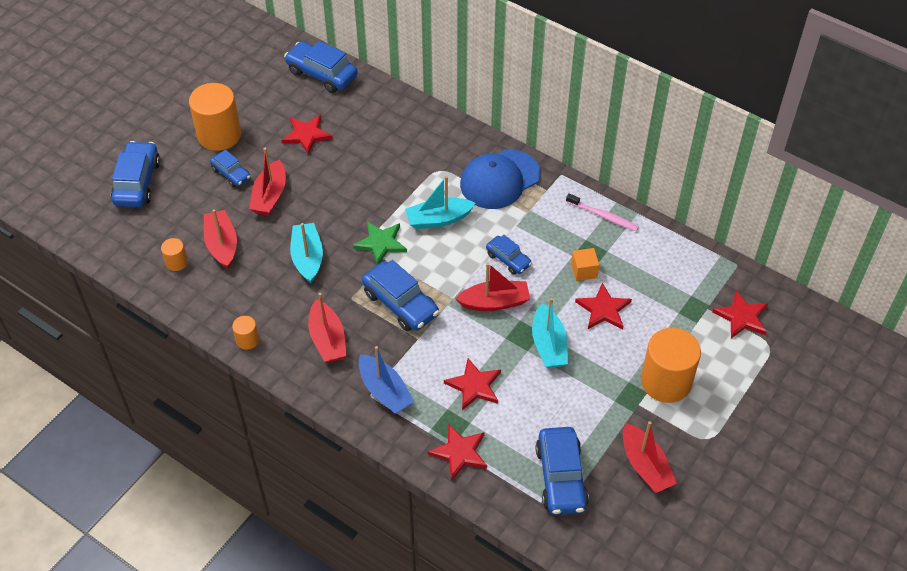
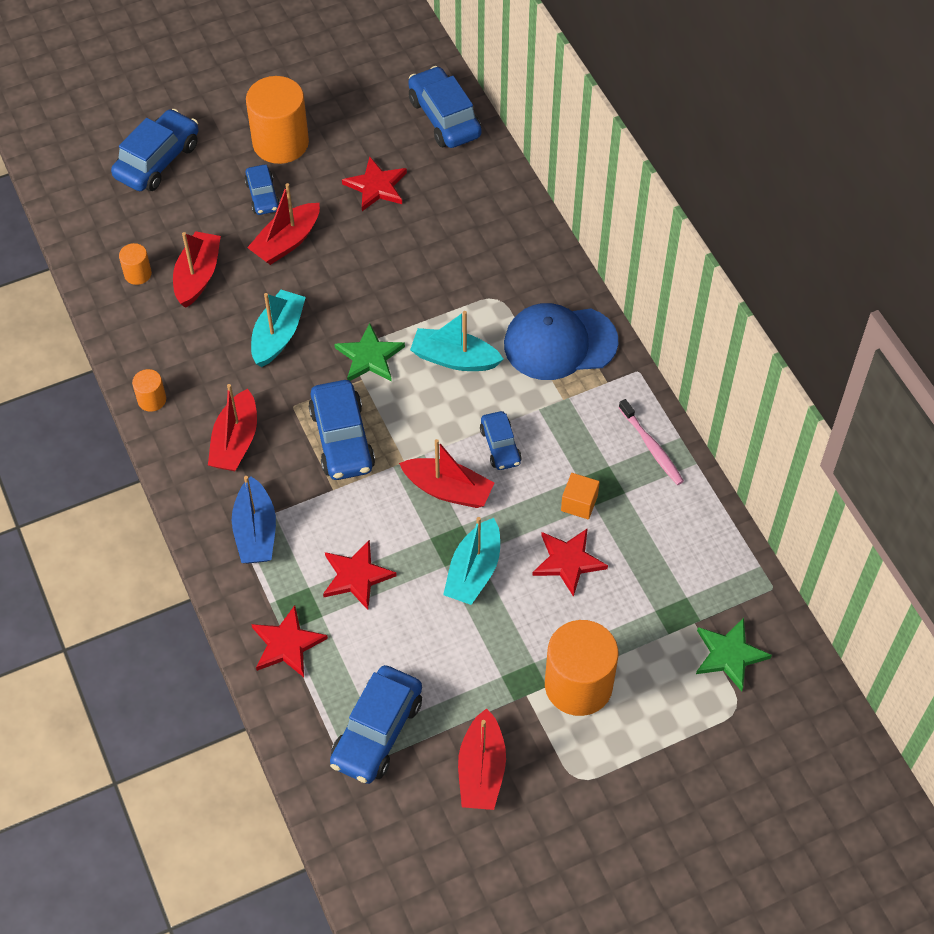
camera: 30 degrees right, 5 degrees up
red star [712,291,768,338] -> green star [696,618,772,691]

